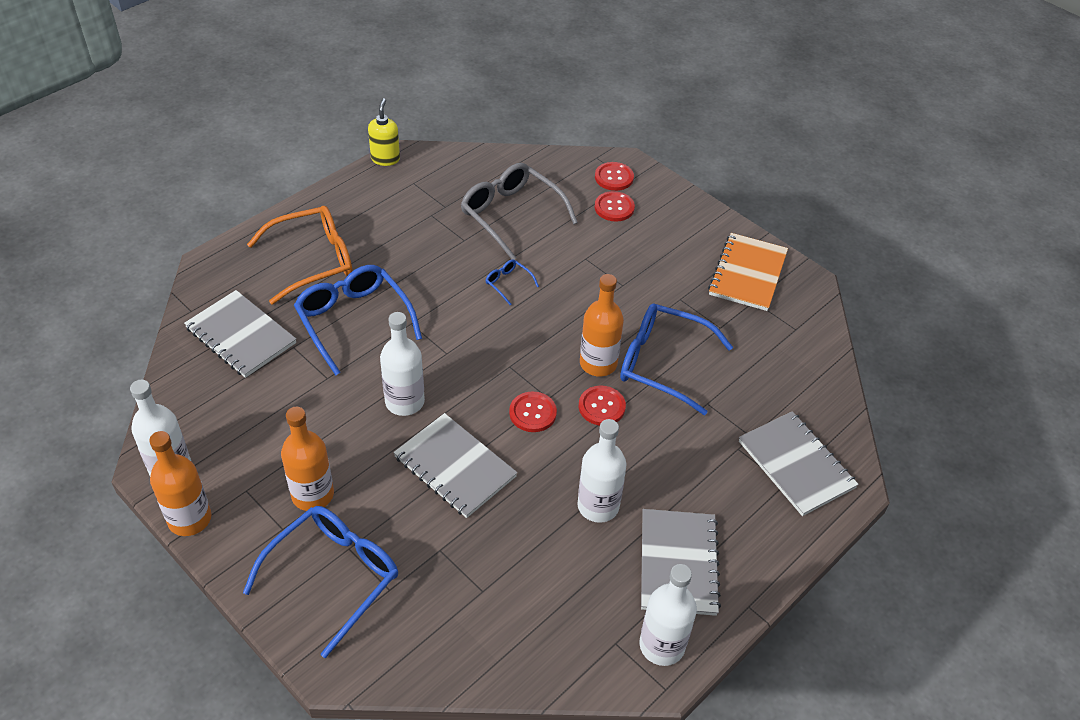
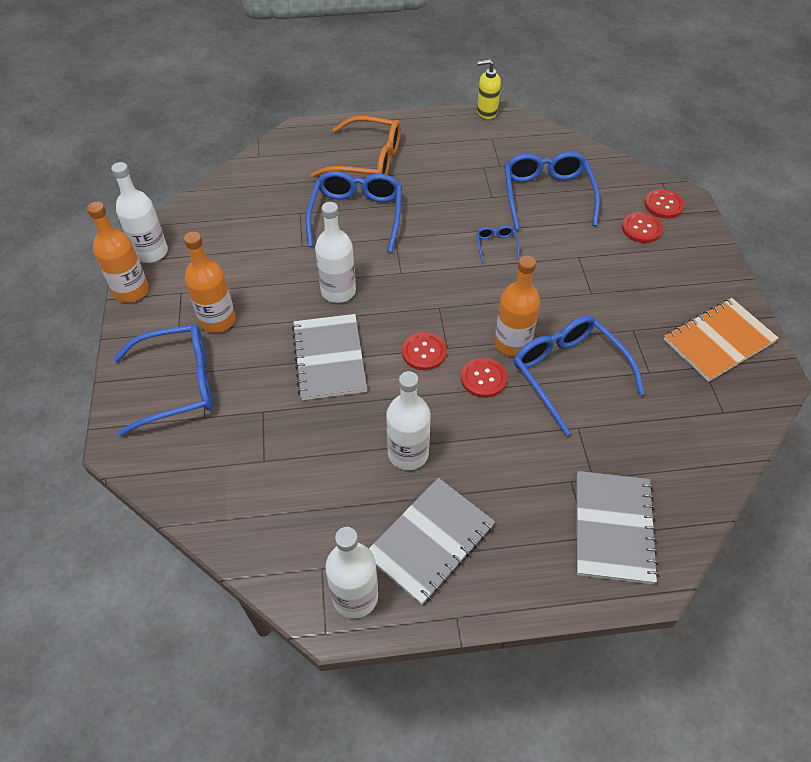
camera: 40 degrees right, 5 degrees up
grey notebook [184,290,296,378] -> none
yellow soap dispenser [368,98,400,166] -> yellow soap dispenser turned 135 degrees counterclockwise [477,59,501,119]
grey glasses [461,163,578,260] -> blue glasses [504,151,600,230]

